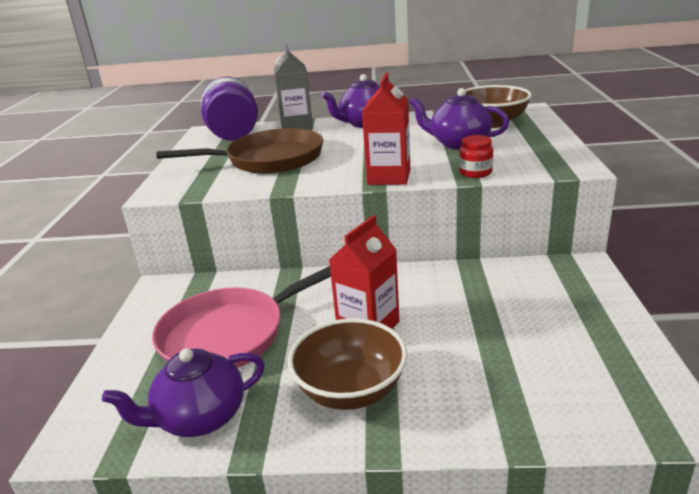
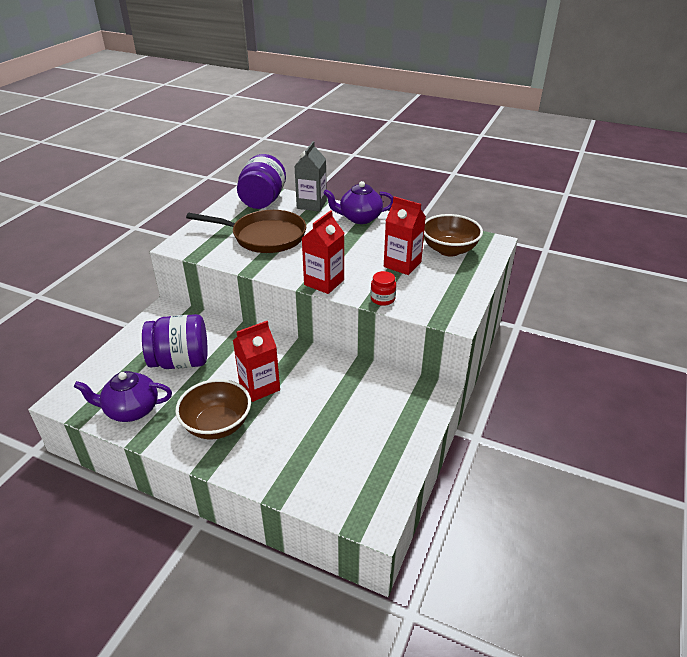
camera: 20 degrees right, 10 degrees up
pink pan [152,266,331,368] -> purple jar [142,314,208,369]
purple teapot [409,88,509,150] -> red carton [384,196,426,275]

